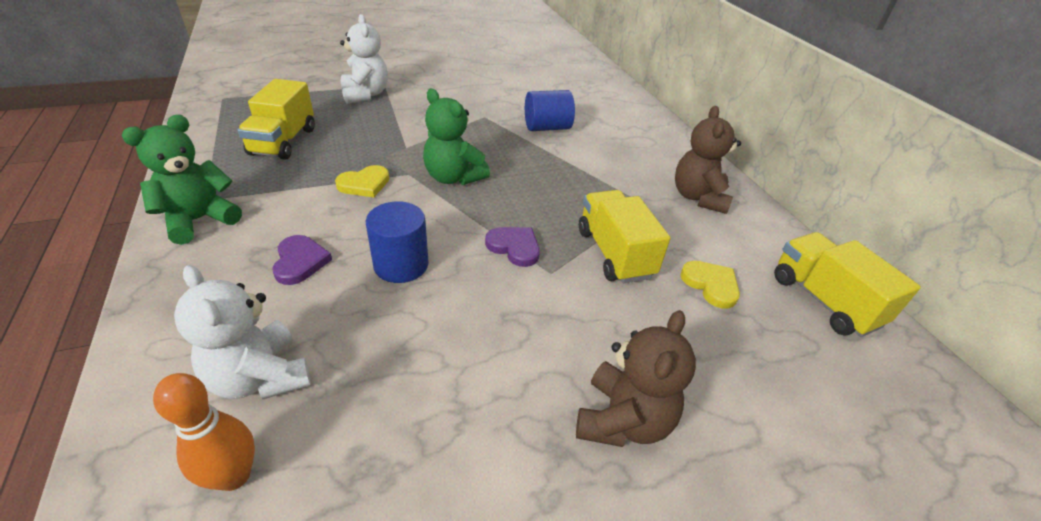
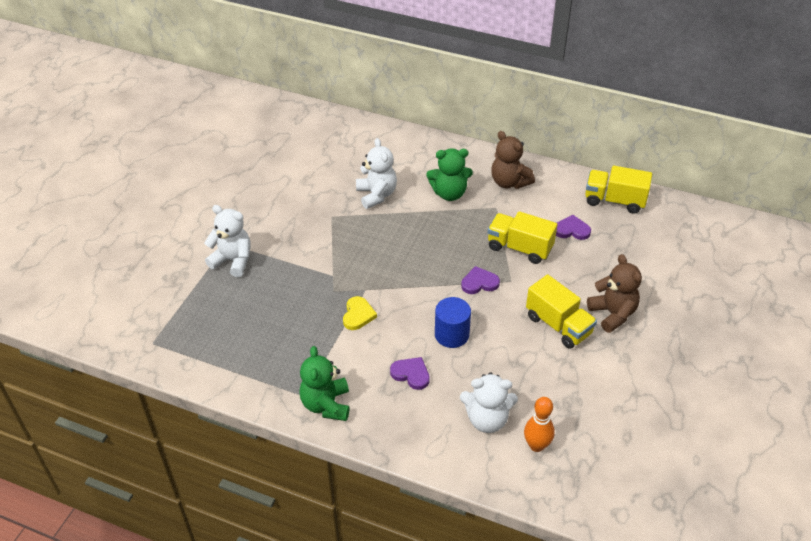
camera: 45 degrees left, 5 degrees up
yellow truck [237,79,315,160] -> yellow truck moved to [526,274,597,349]
green teddy bear [423,89,490,185] -> green teddy bear moved to [426,148,473,201]
blue cylinder [525,90,575,131] -> white teddy bear [356,138,397,209]
yellow heart [681,261,740,309] -> purple heart [556,215,591,240]

